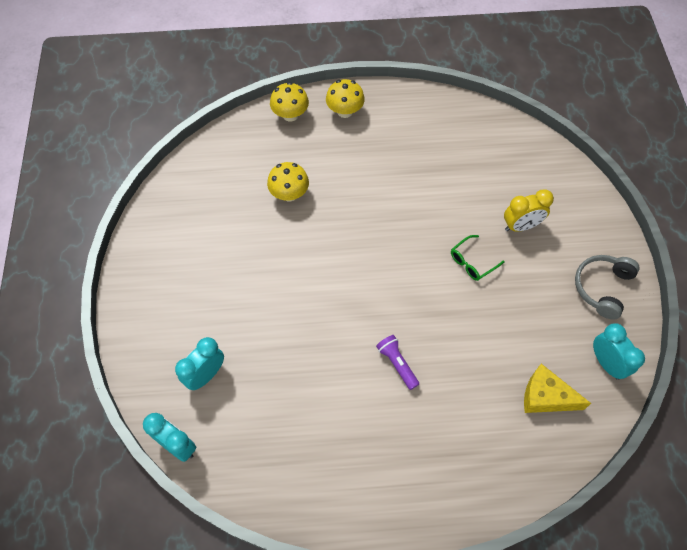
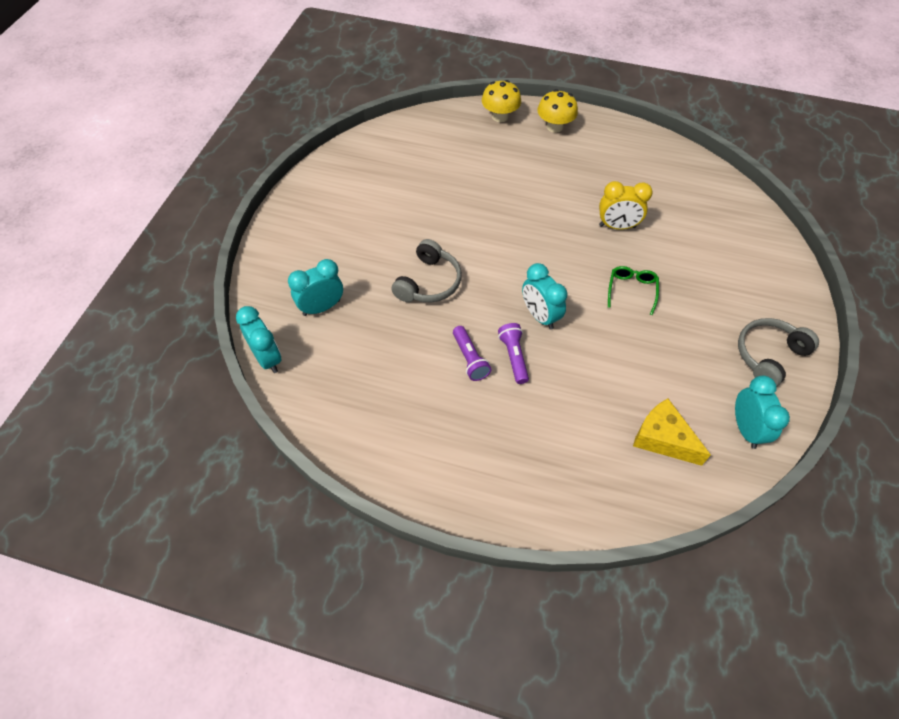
camera: 20 degrees right, 5 degrees down
yellow mushroom [267,162,309,201] -> none
green glasses [451,235,505,281] -> green glasses turned 120 degrees clockwise [608,266,659,315]
yellow clock [504,189,554,232] -> yellow clock moved to [599,181,653,230]
none -> grey headphones [391,239,462,302]
none -> purple flashlight [453,326,491,381]
none -> turquoise clock [522,263,568,330]

